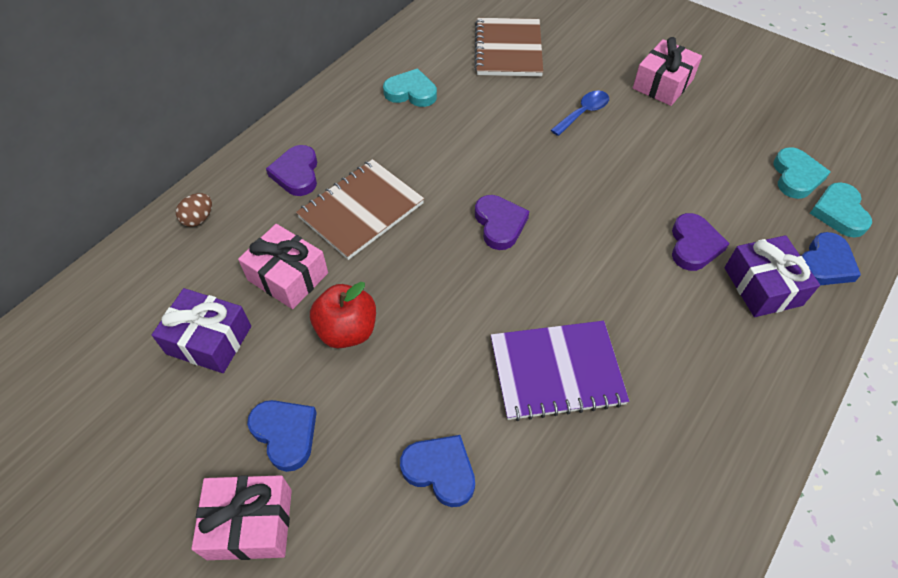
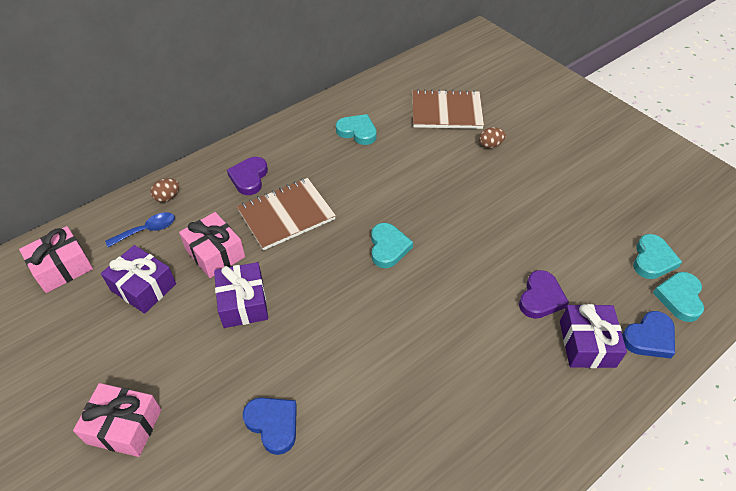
camera: 15 degrees right, 5 degrees down
blue heart [247,400,317,472] -> none
red apple [310,282,376,348] -> purple gift [214,262,268,328]
brown notebook [474,18,543,76] -> brown notebook turned 75 degrees clockwise [412,89,484,129]
purple heart [475,195,529,250] -> turquoise heart [371,223,413,268]
purple notebook [491,321,629,421] -> none
blue spoon [551,91,609,136] -> blue spoon moved to [105,212,175,247]
pink gift [633,37,702,106] -> pink gift moved to [19,226,93,293]
none -> brown egg [479,127,506,148]

